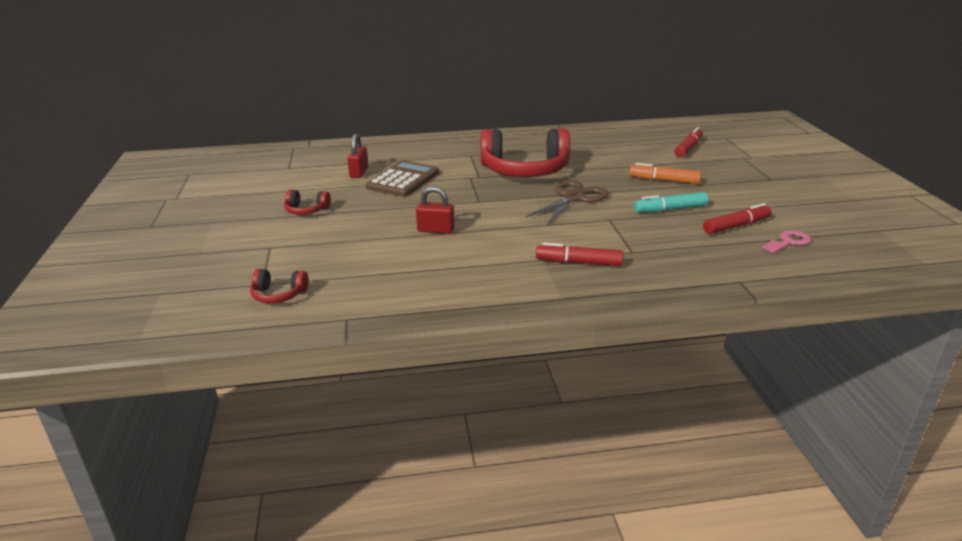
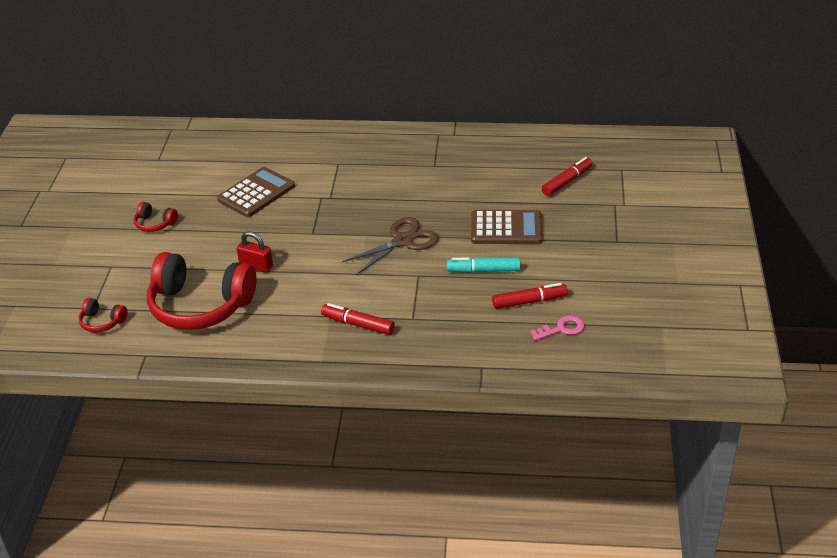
camera: 15 degrees right, 10 degrees up
red padlock [347,134,368,178] -> none
red headphones [481,128,570,177] -> red headphones moved to [147,252,257,330]
orange marker [629,163,701,184] -> brown calculator [471,210,543,244]

